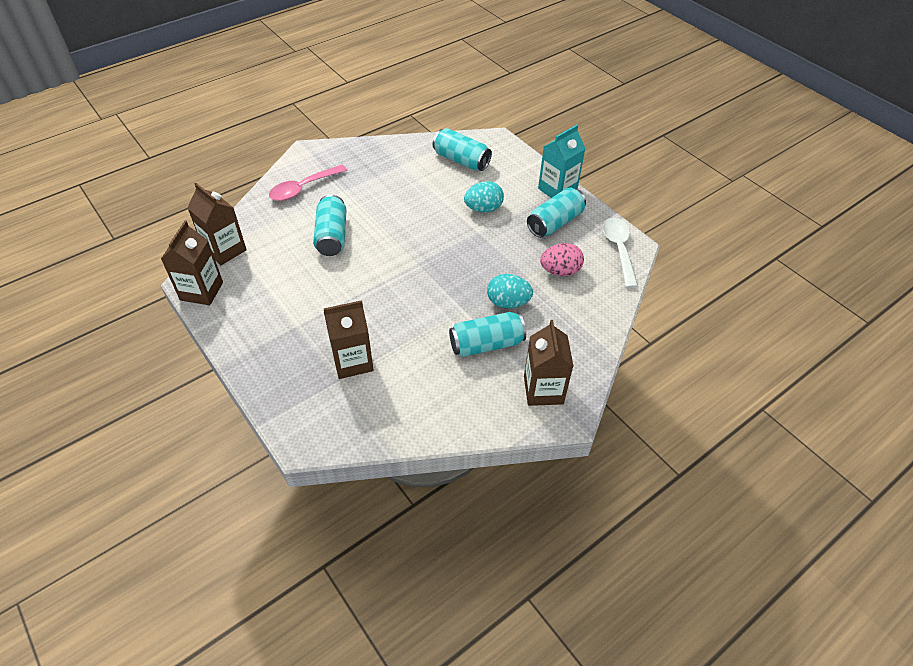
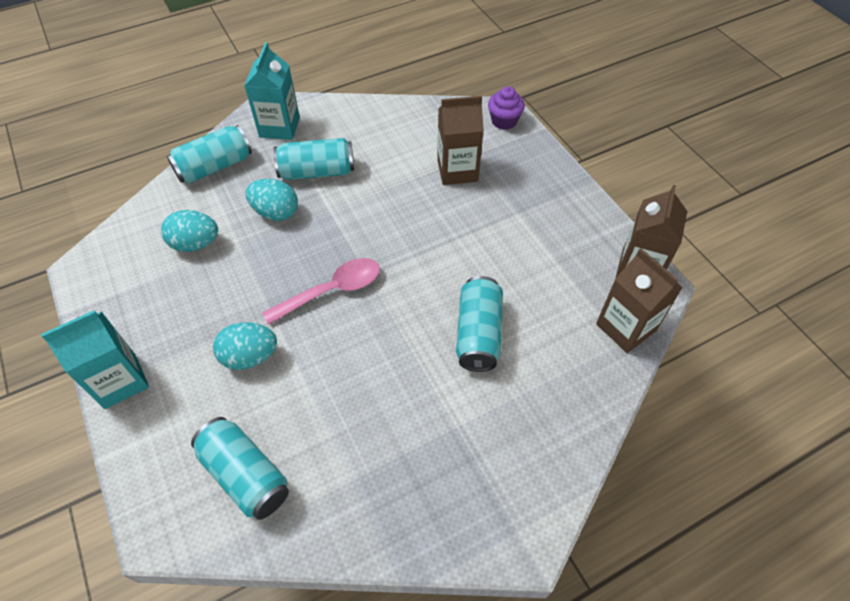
camera: 170 degrees left, 5 degrees up
pink spoon [269,165,347,201] -> pink spoon moved to [262,258,380,325]
brown carton [524,320,573,406] -> turquoise carton [244,42,300,140]
turquoise can [527,187,586,238] -> turquoise can moved to [167,125,252,184]
pink egg [540,243,584,276] -> turquoise egg [161,210,218,252]
white spoon [603,218,638,288] -> none
none -> purple cupcake [488,86,525,130]

